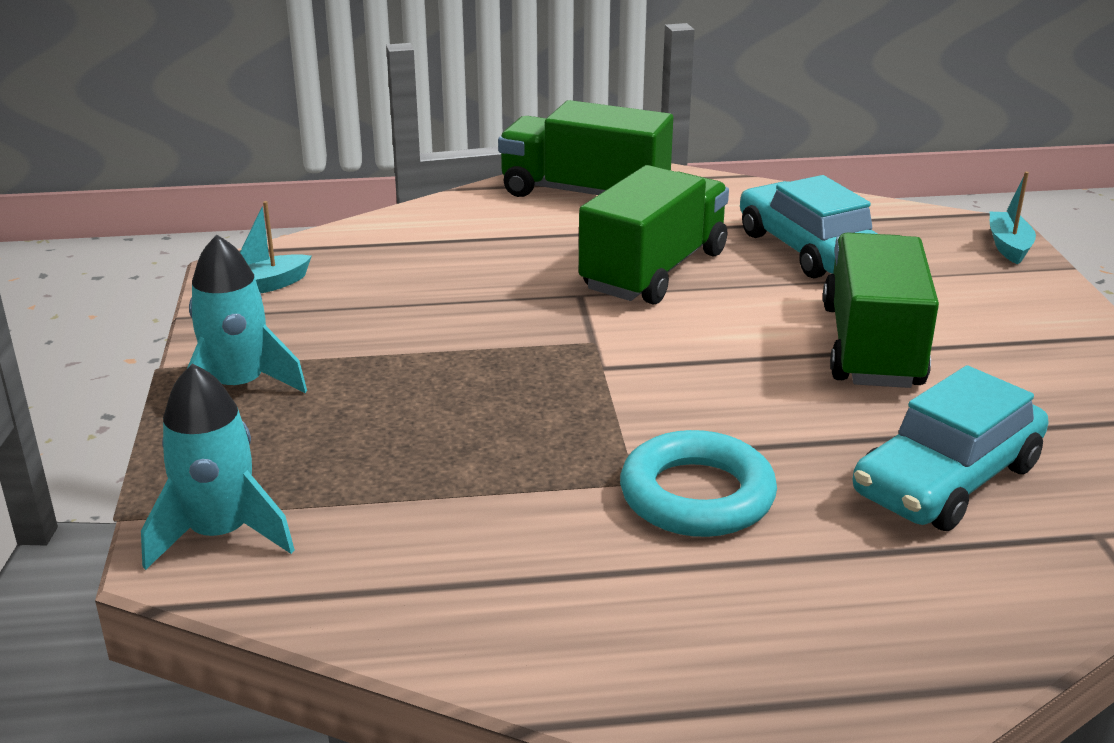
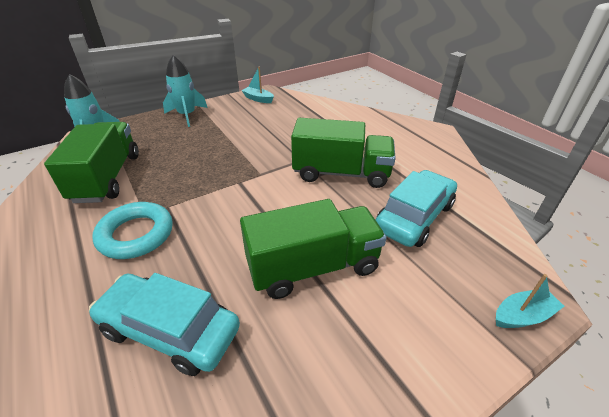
camera: 65 degrees right, 10 degrees up
green truck [498,100,673,197] -> green truck moved to [44,122,139,203]

